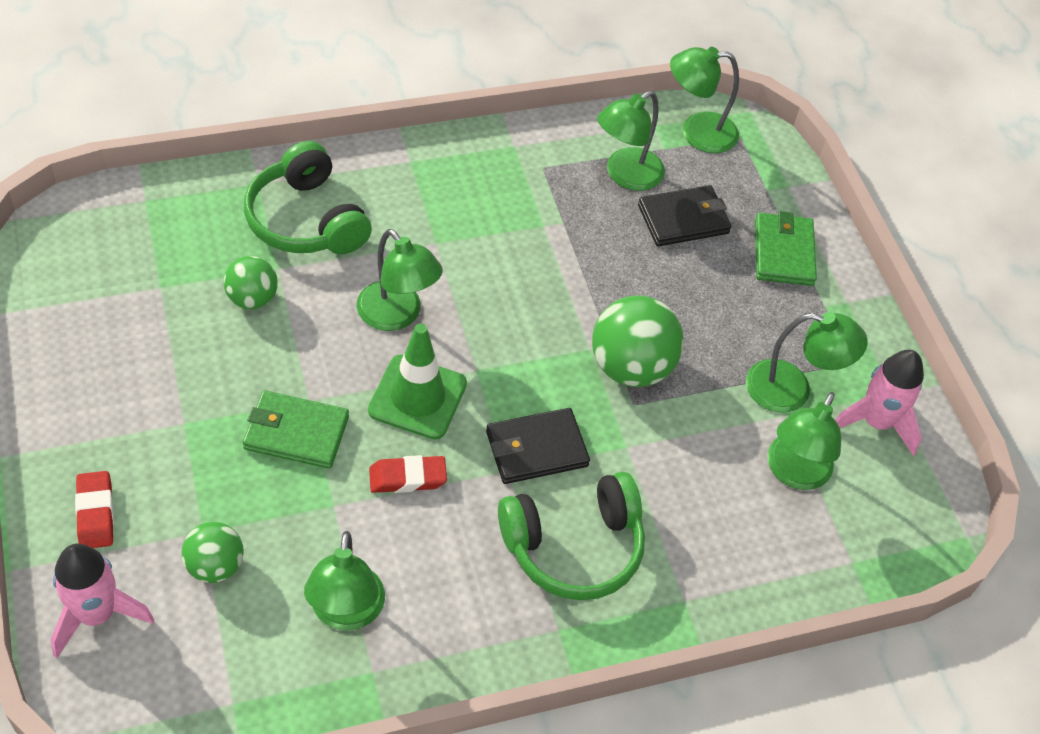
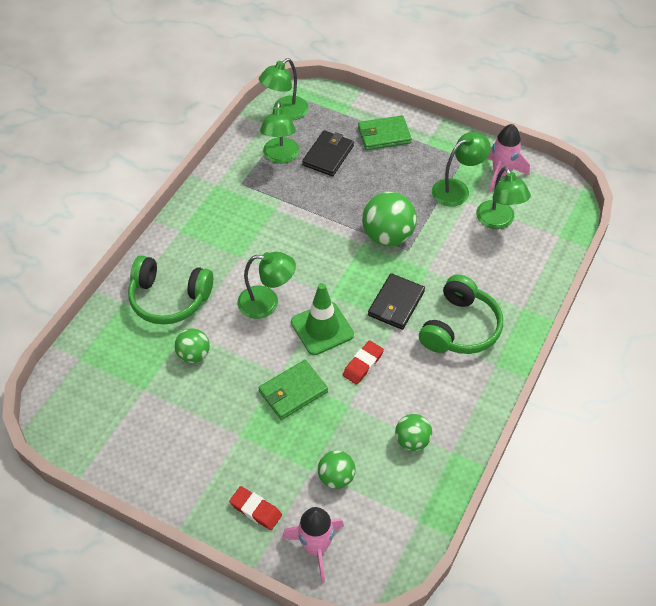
camera: 40 degrees left, 0 degrees up
green lamp [304,531,385,631] -> green ball [395,414,432,451]
green wallet [755,211,817,286] -> green wallet turned 60 degrees counterclockwise [358,115,412,150]

